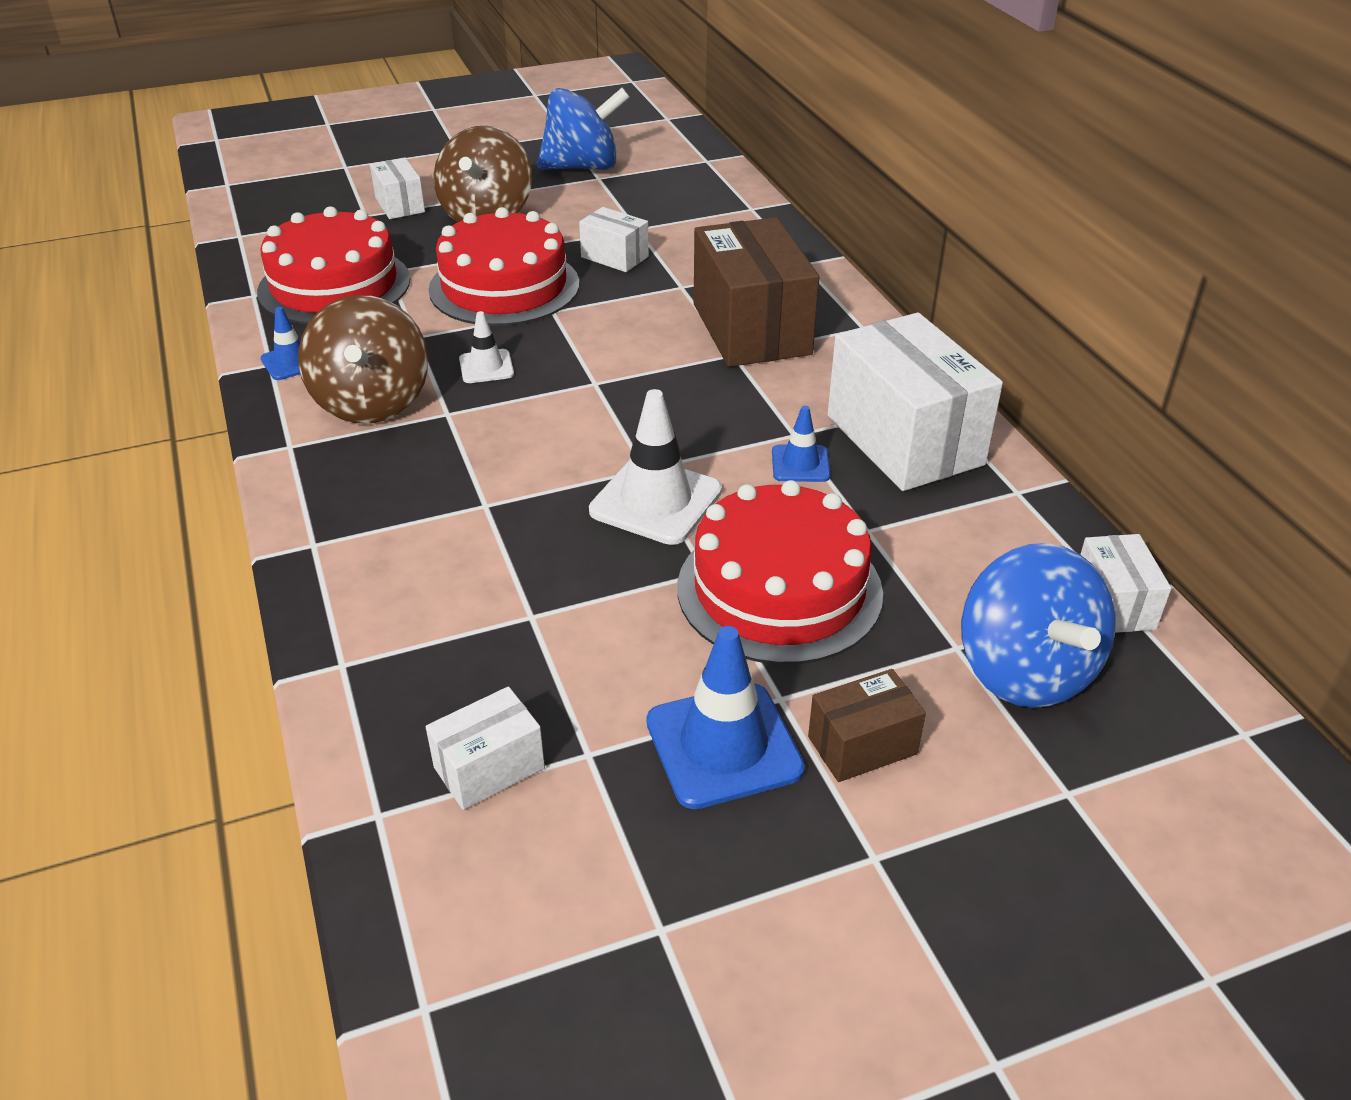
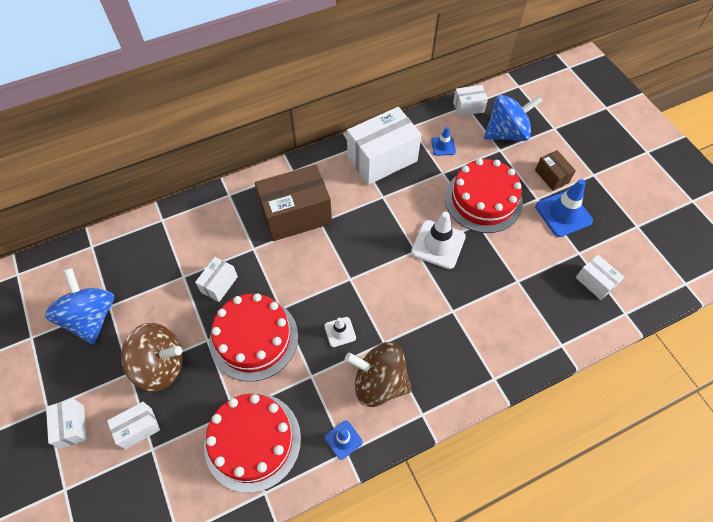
camera: 95 degrees left, 20 degrees up
brown spinning top [298,295,428,424] -> brown spinning top turned 150 degrees counterclockwise [345,342,412,407]
blue traffic cone [772,406,830,482] -> blue traffic cone moved to [431,127,456,156]
none -> white box [46,399,87,449]

